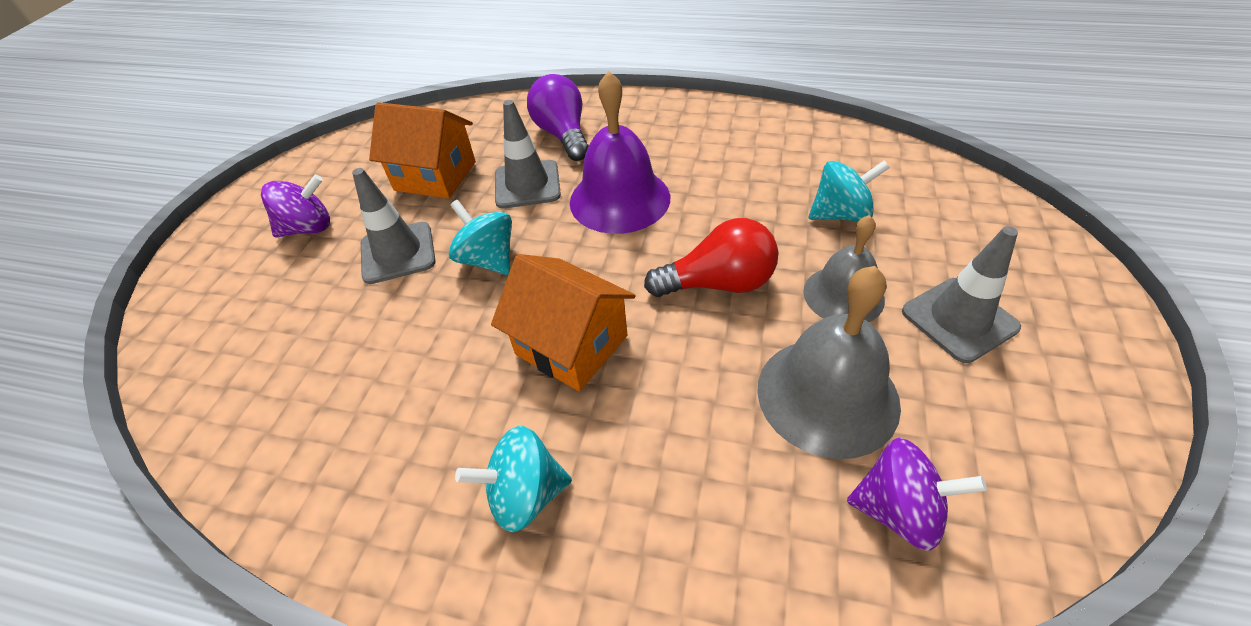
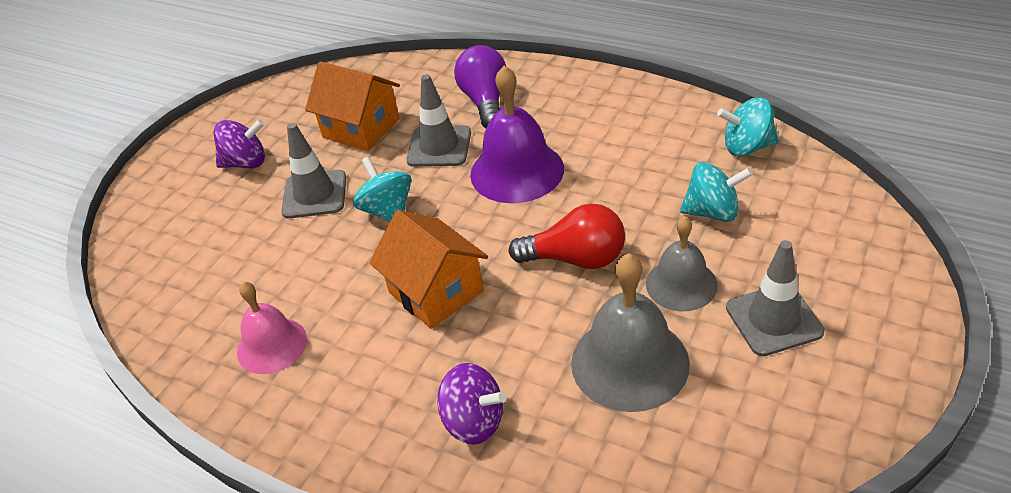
camera: 15 degrees right, 5 degrees down
turquoise spinning top [455,426,572,532] -> turquoise spinning top moved to [717,97,779,156]
purple spinning top [847,438,987,551] -> purple spinning top moved to [438,363,507,445]
none -> pink bell [237,282,307,374]

